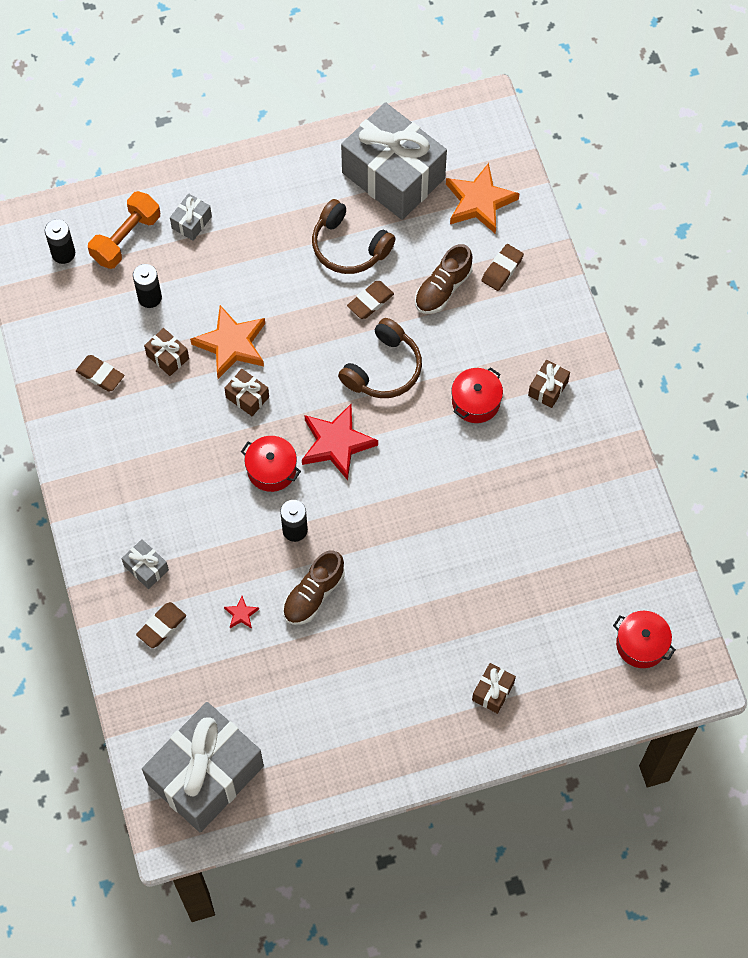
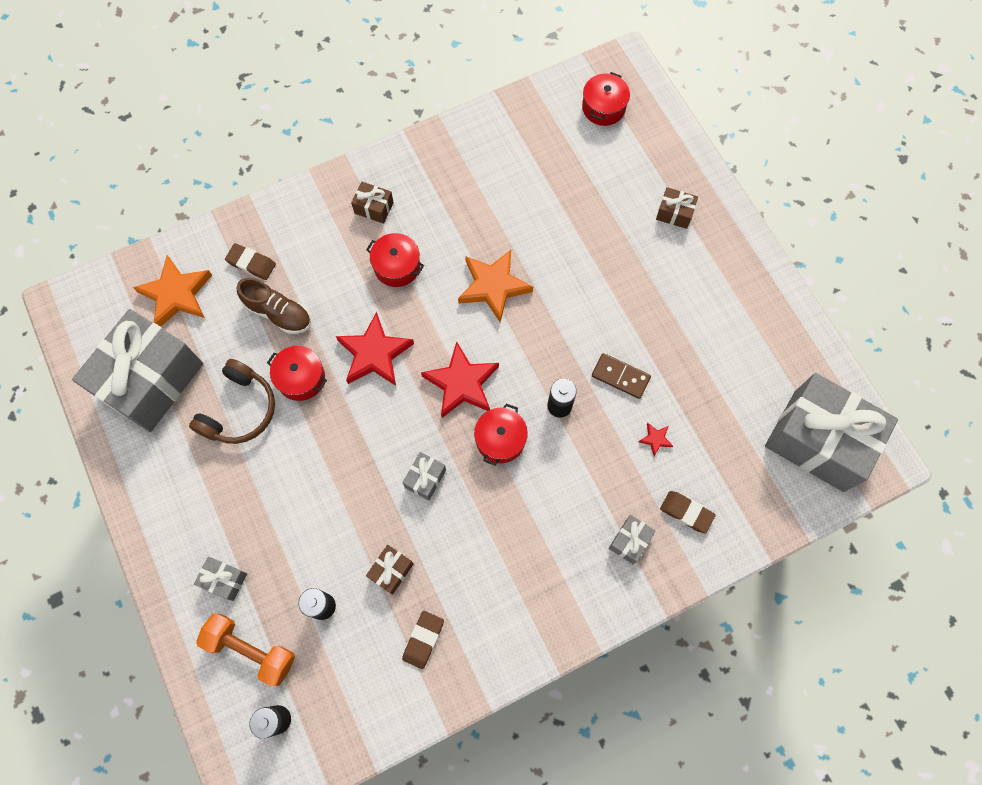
camera: 100 degrees left, 5 degrees up
orange star [190,305,265,379] -> orange star moved to [458,250,533,322]
brown gift [224,369,269,416] -> grey gift [402,452,446,500]
brown shoe [283,550,345,625] -> brown domino [592,353,651,399]
brown headphones [338,318,422,398] -> red star [336,312,414,386]
brown eraser [347,281,394,319] -> red pot [267,346,327,401]

